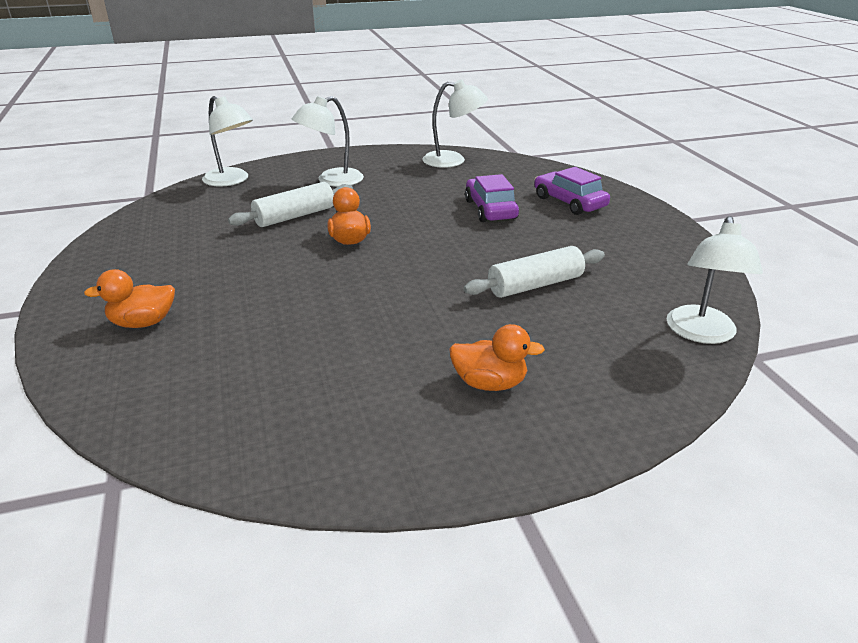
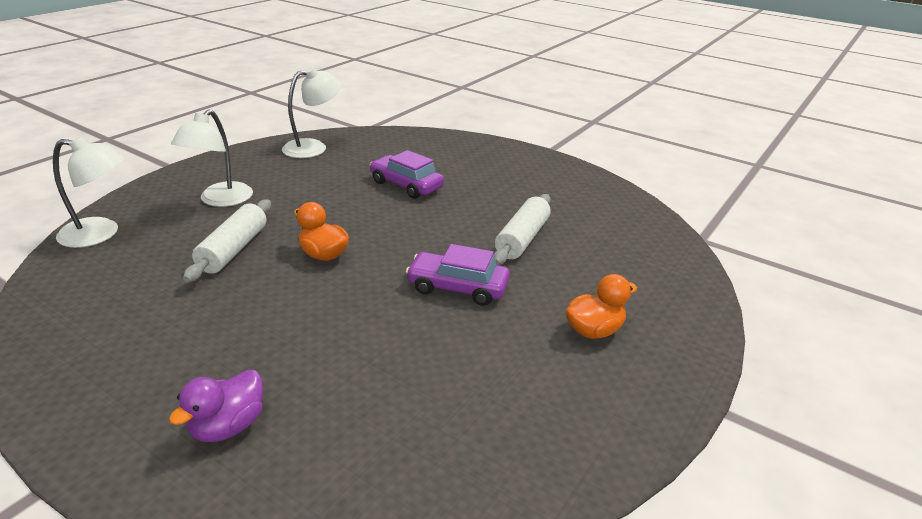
camera: 40 degrees left, 0 degrees up
orange duck [84,269,175,328] -> purple duck [169,370,263,442]
purple car [534,167,610,215] -> purple car moved to [406,244,510,306]
white lamp [667,216,763,344] -> none

